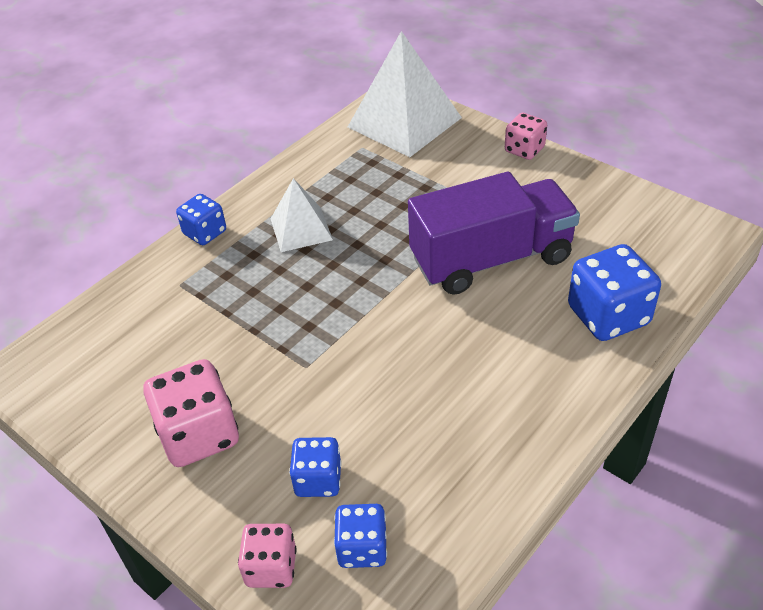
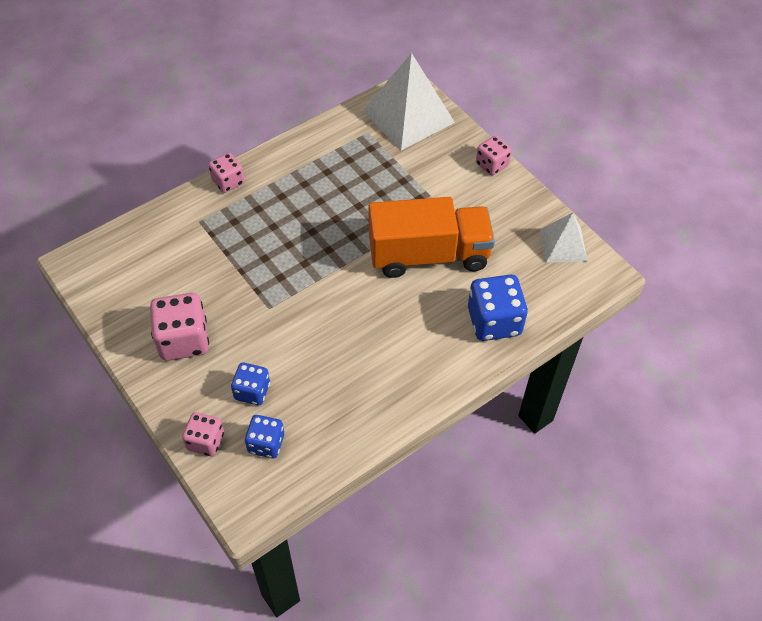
camera: 10 degrees right, 10 degrees up
blue dice [176,194,226,245] -> pink dice [208,153,244,193]
white pyramid [271,178,333,252] -> white pyramid moved to [540,212,588,262]
purple truck [408,172,580,295] -> orange truck [369,197,495,278]

